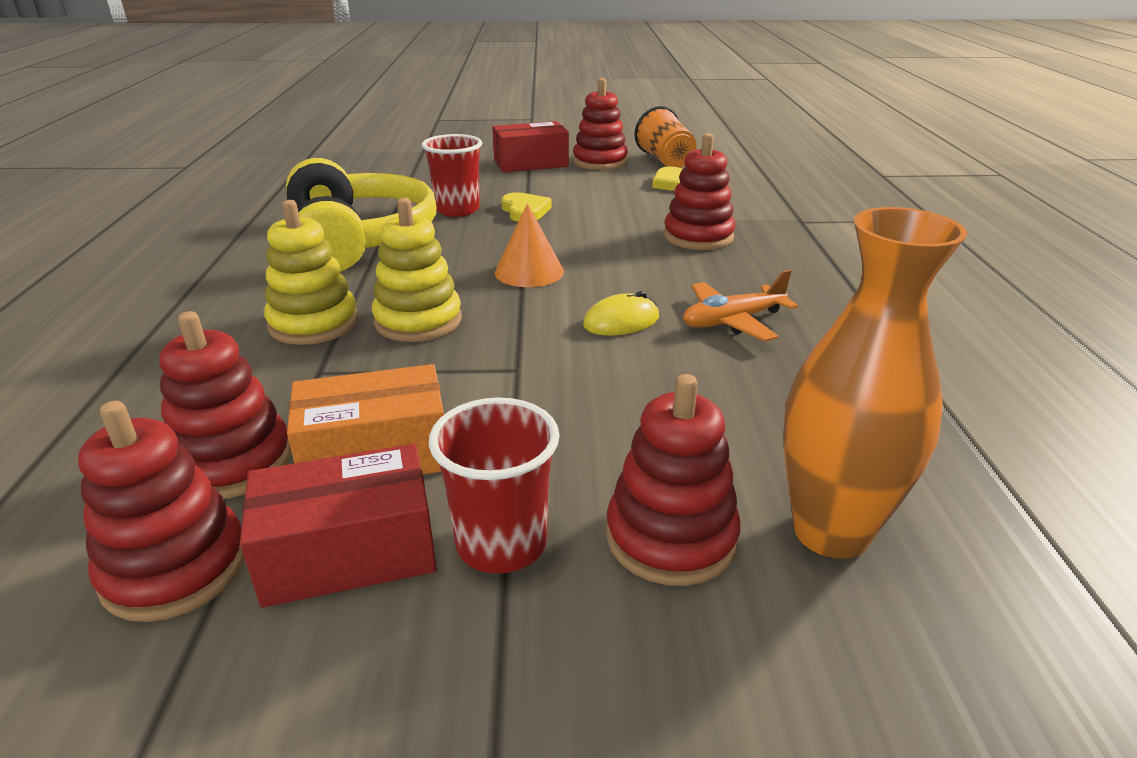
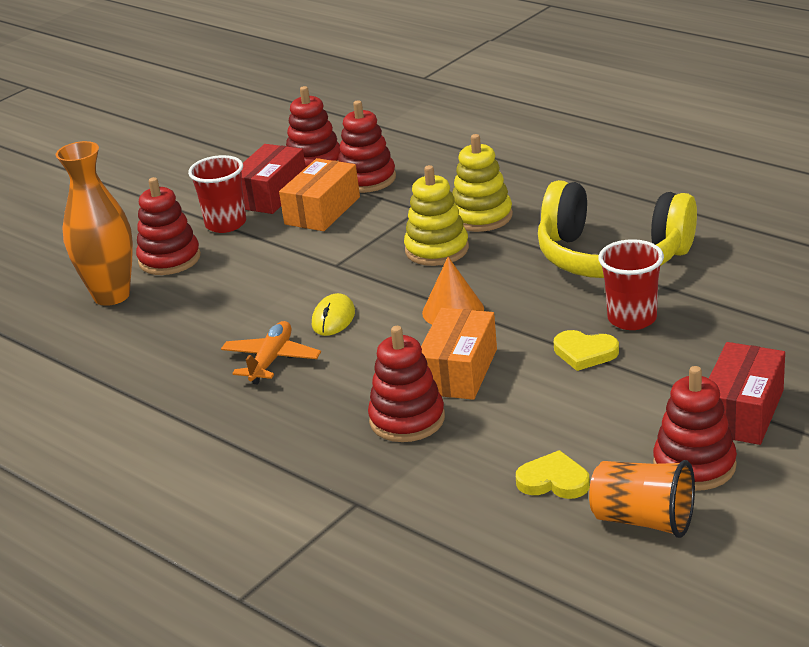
camera: 135 degrees right, 0 degrees up
none -> orange box [421,308,497,400]

